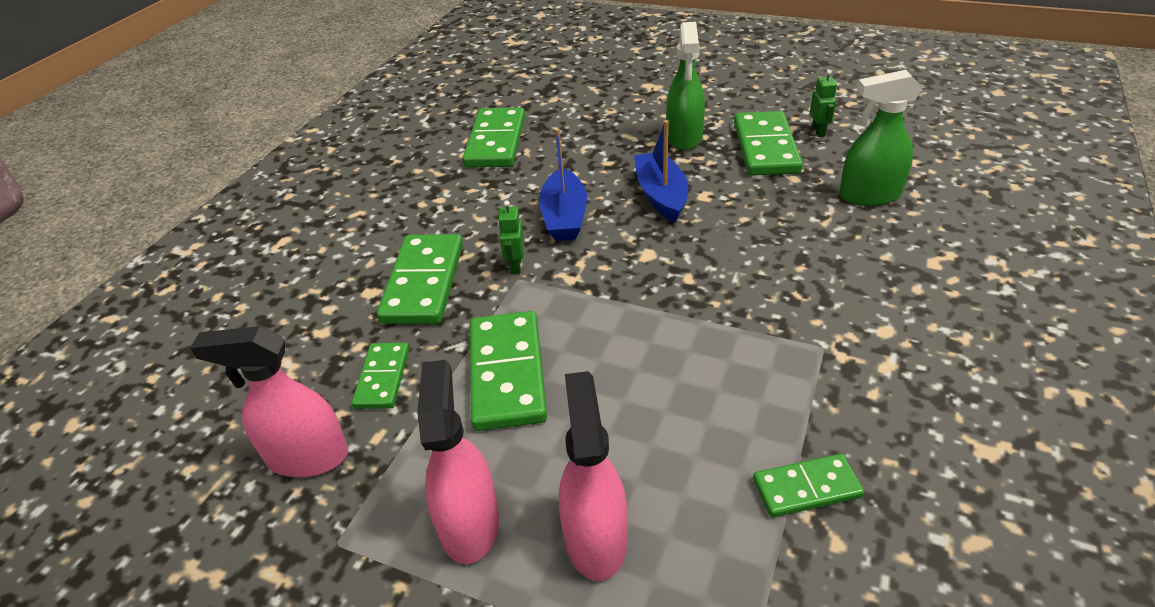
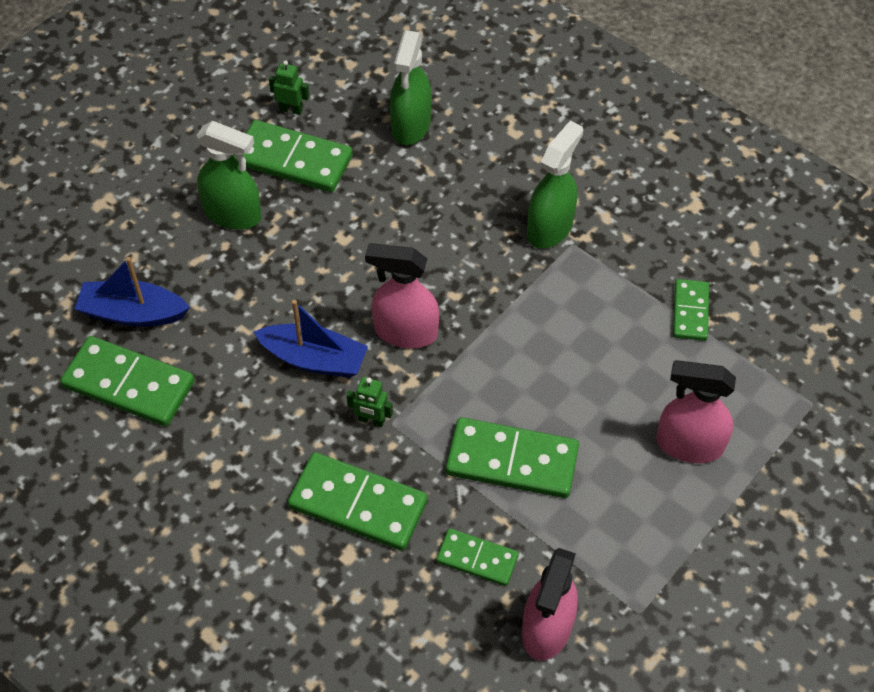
camera: 75 degrees left, 15 degrees up
pink spray bottle [417,360,499,564] -> pink spray bottle moved to [365,243,439,348]
blue boat [634,120,688,222] -> blue boat moved to [75,257,190,327]
none -> green spray bottle [527,121,583,249]

